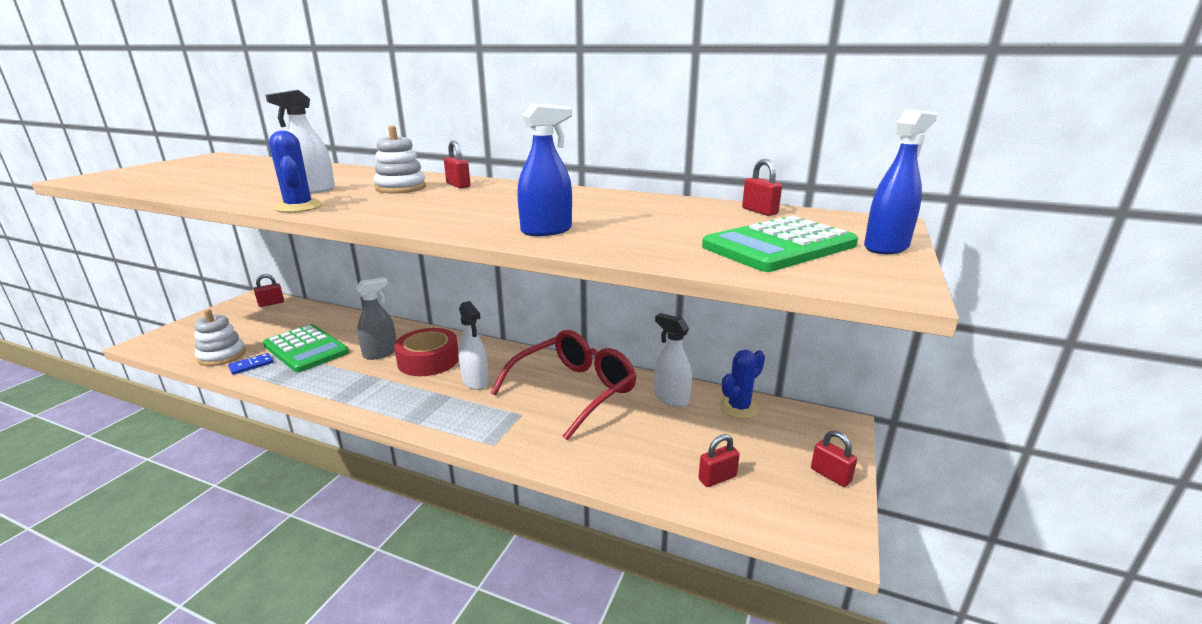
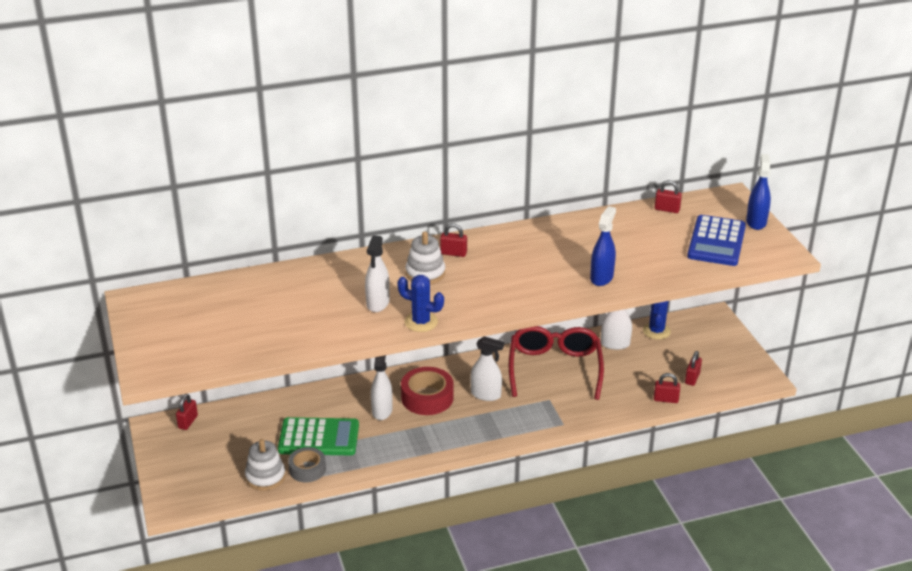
camera: 40 degrees left, 10 degrees up
blue domino [228,353,273,375] -> grey tape [288,447,326,482]
grey spray bottle [355,277,396,360] -> white spray bottle [371,355,393,420]
green calculator [702,216,858,272] -> blue calculator [687,215,746,266]
red padlock [811,431,857,487] -> red padlock moved to [654,373,680,403]

